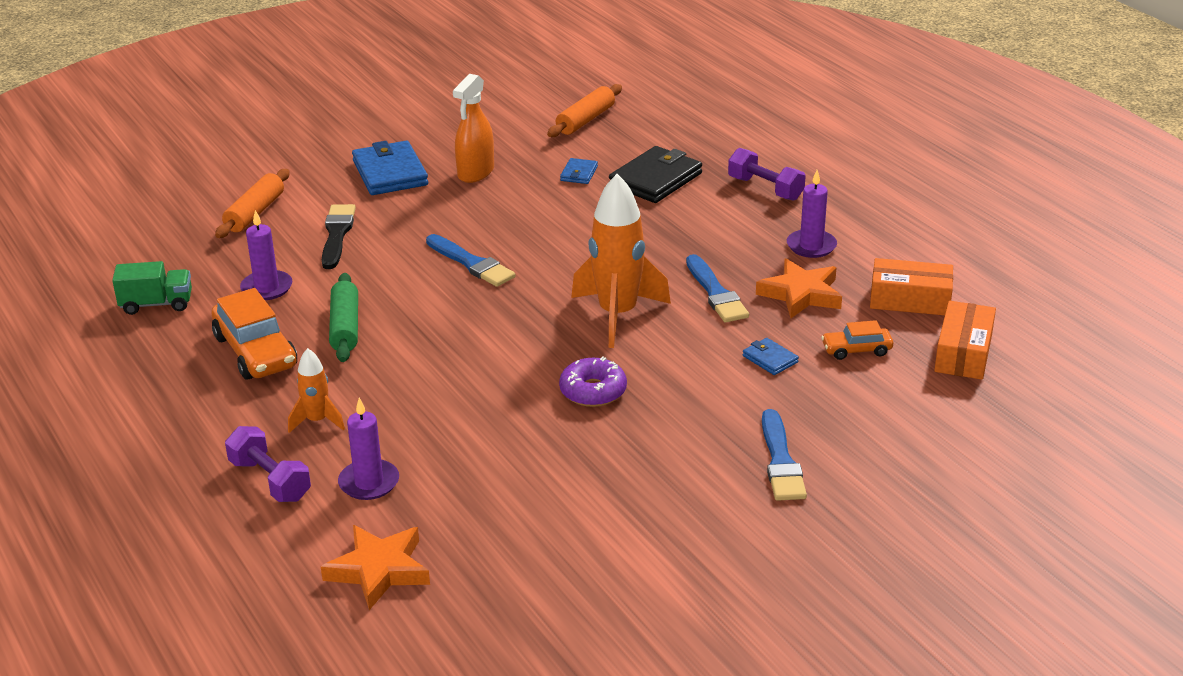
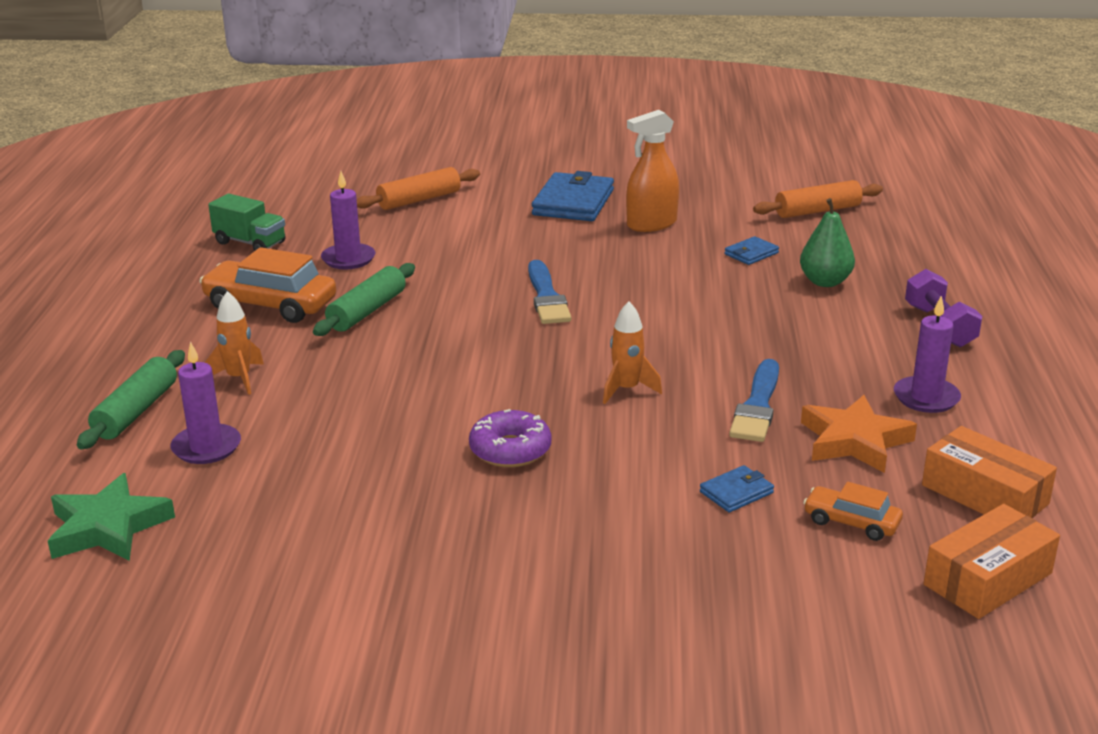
camera: 35 degrees right, 5 degrees down
orange car [211,288,297,380] -> orange car turned 105 degrees clockwise [199,247,336,323]
purple dumbbell [225,426,311,502] -> green rolling pin [77,350,185,449]
orange star [321,525,430,610] -> green star [48,473,175,561]
black brush [322,204,356,269] -> none
orange rocket [571,174,671,348] -> orange rocket [603,301,662,404], size x0.51
black wallet [609,146,702,203] -> green pear [800,198,855,287]
blue wallet [743,338,799,375] -> blue wallet turned 60 degrees clockwise [700,465,774,512]
blue brush [762,409,807,501] -> none

